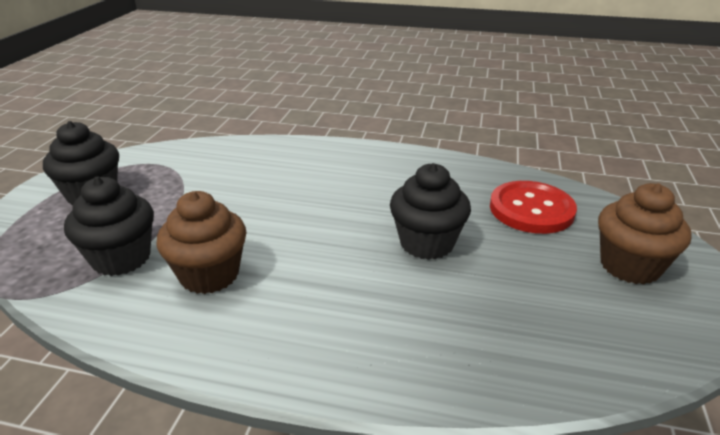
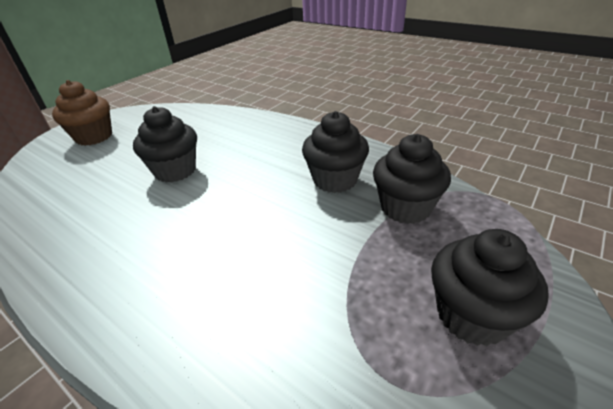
camera: 155 degrees left, 5 degrees up
brown cupcake [156,191,246,294] -> black cupcake [302,111,369,193]
red button [490,181,577,234] -> none

